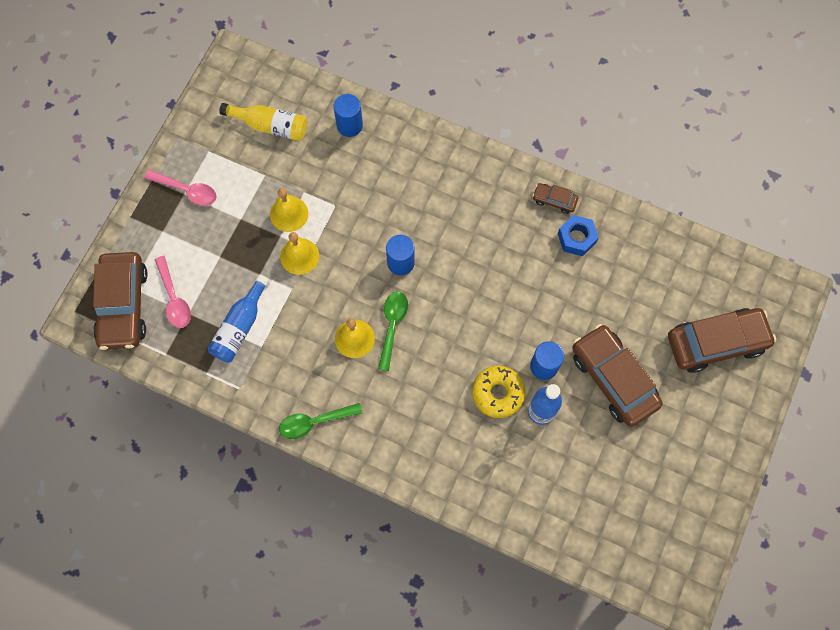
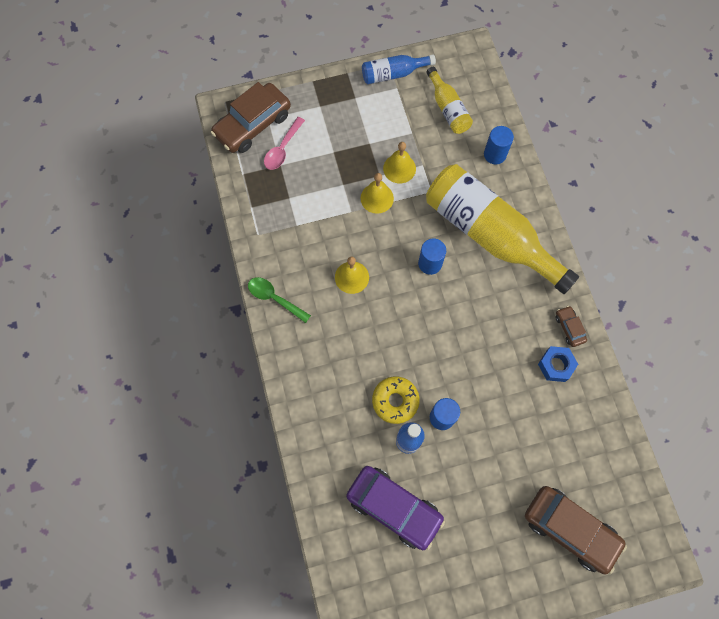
camera: 50 degrees right, 0 degrees up
pink spoon [144,170,217,206] -> none
blue bottle [208,275,269,363] -> blue bottle moved to [362,54,436,84]
green spoon [378,292,408,371] -> none
brown car [572,324,663,427] -> none
none -> purple car [346,466,445,550]
none -> yellow bottle [426,164,579,294]

